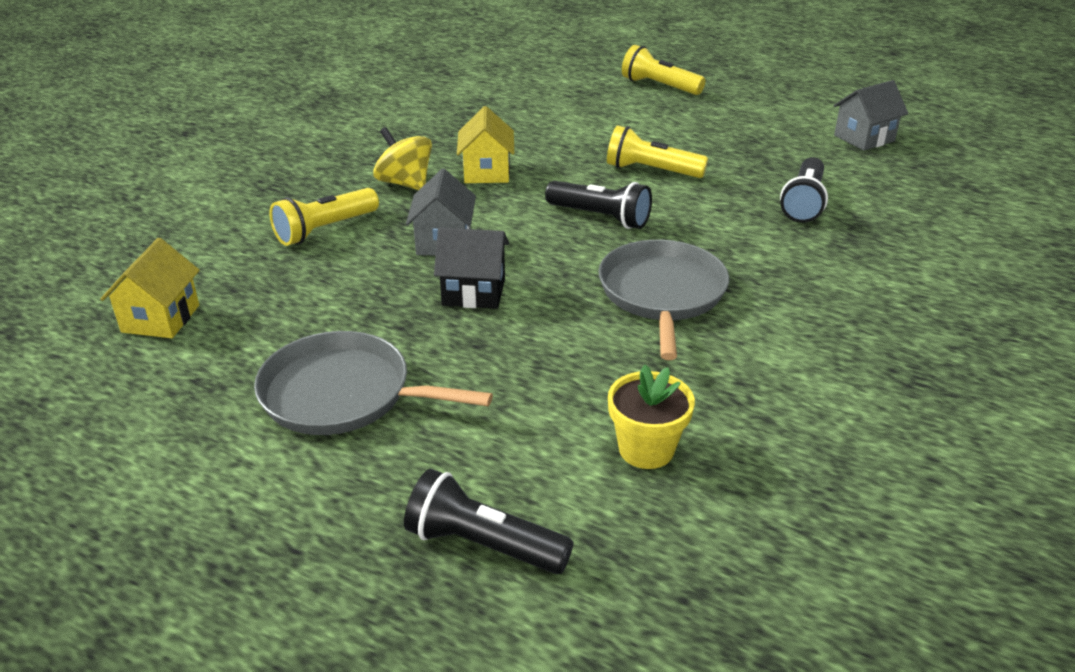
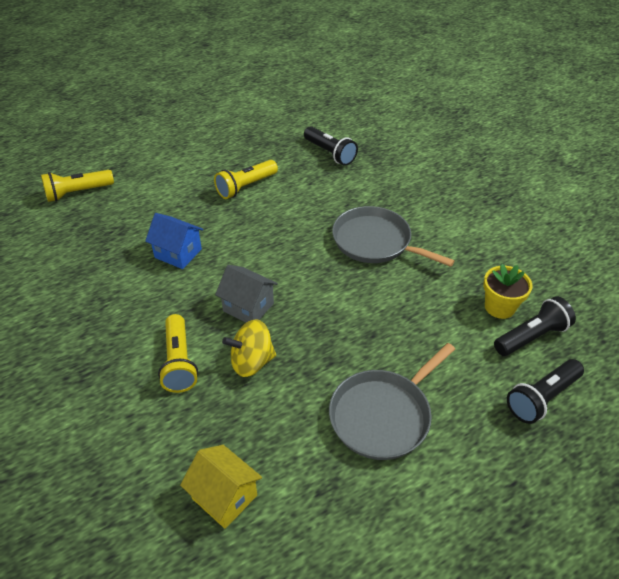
camera: 60 degrees left, 10 degrees up
yellow spinning top [373,127,432,190] -> yellow spinning top moved to [222,319,276,377]
black house [434,228,509,309] -> none
yellow house [457,106,514,183] -> blue house [145,213,203,269]
black flashlight [545,181,652,229] -> black flashlight moved to [494,296,576,356]
yellow flashlight [622,45,705,95] -> yellow flashlight moved to [41,170,114,202]
grey house [833,80,908,151] -> none

